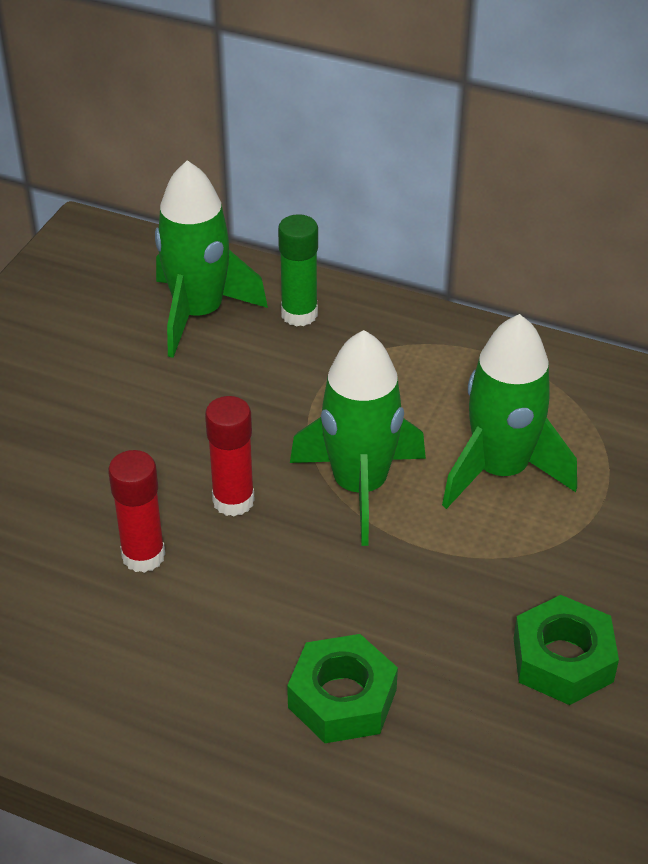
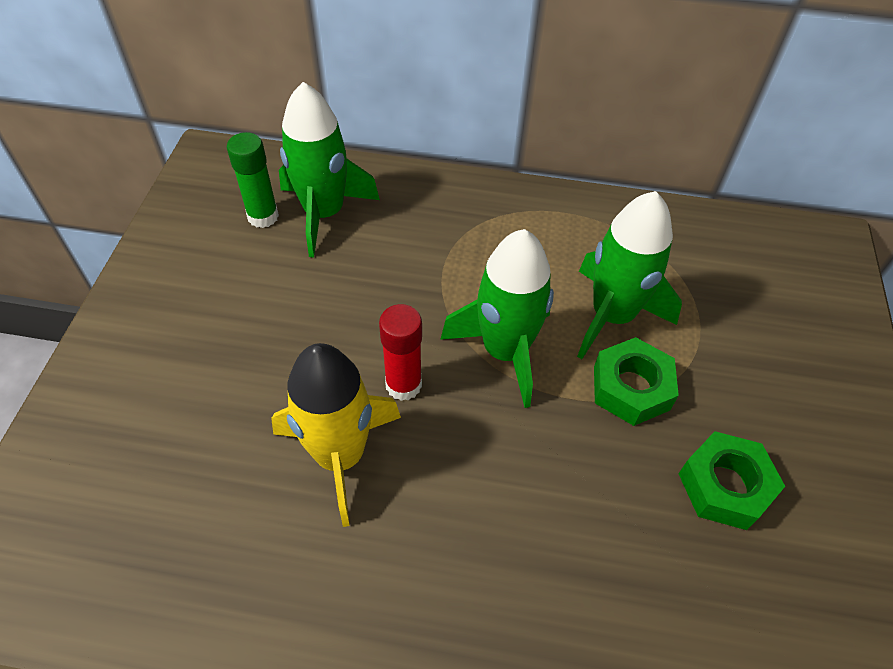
camera: 15 degrees left, 10 degrees up
red glue stick [108,450,165,573] -> yellow rocket [271,343,401,527]
green glue stick [278,214,318,326] -> green glue stick moved to [227,132,279,228]
green nut [287,634,398,743] -> green nut moved to [594,337,679,426]

